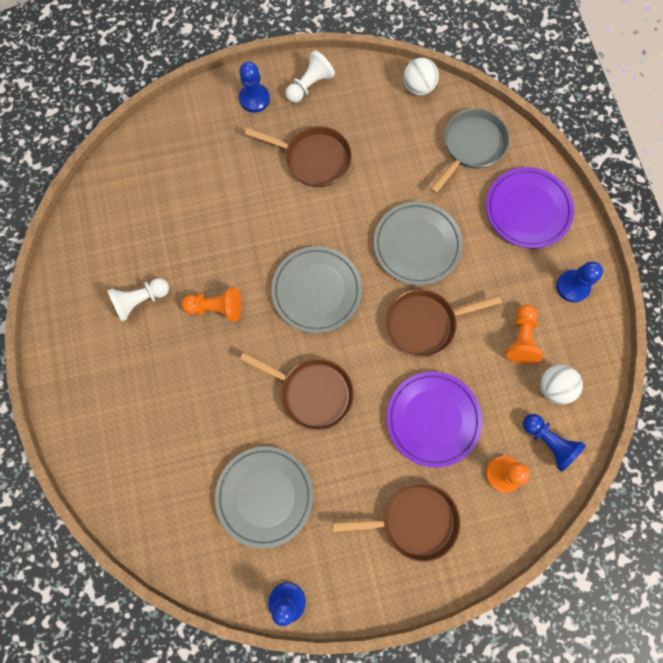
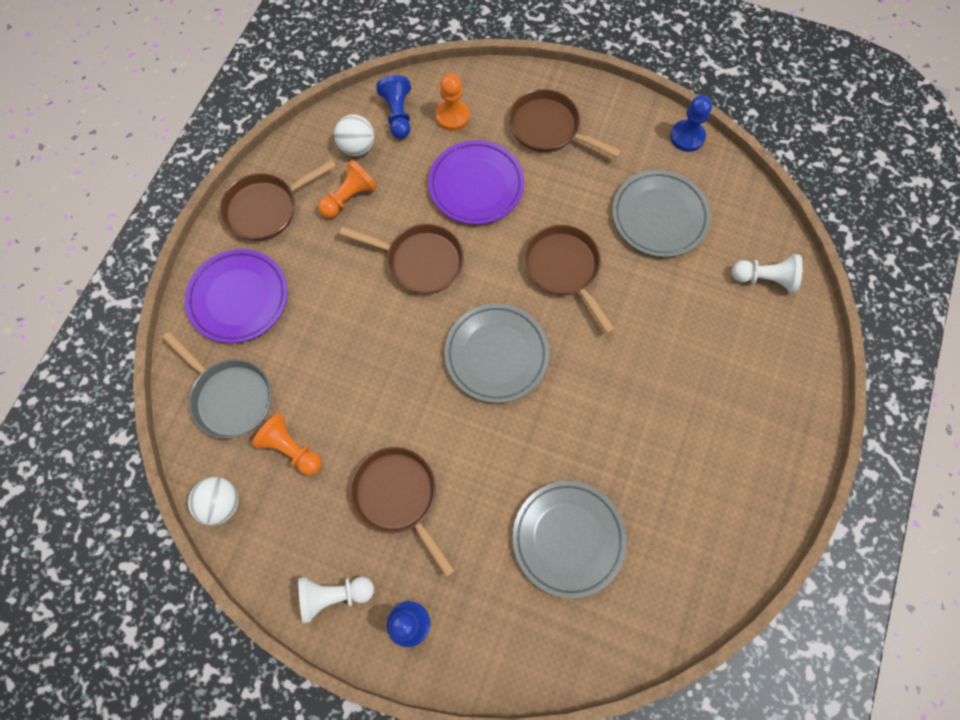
camera: 145 degrees left, 5 degrees down
white pawn [107,278,169,321] -> white pawn moved to [732,254,803,292]
orange pawn [182,287,241,321] -> orange pawn moved to [252,413,322,475]
grey plate [374,201,463,285] -> grey plate moved to [513,481,627,598]
grey pan [430,108,510,194] -> grey pan turned 120 degrees counterclockwise [162,332,272,439]
blue pawn [556,261,603,302] -> brown pan [220,160,336,241]

